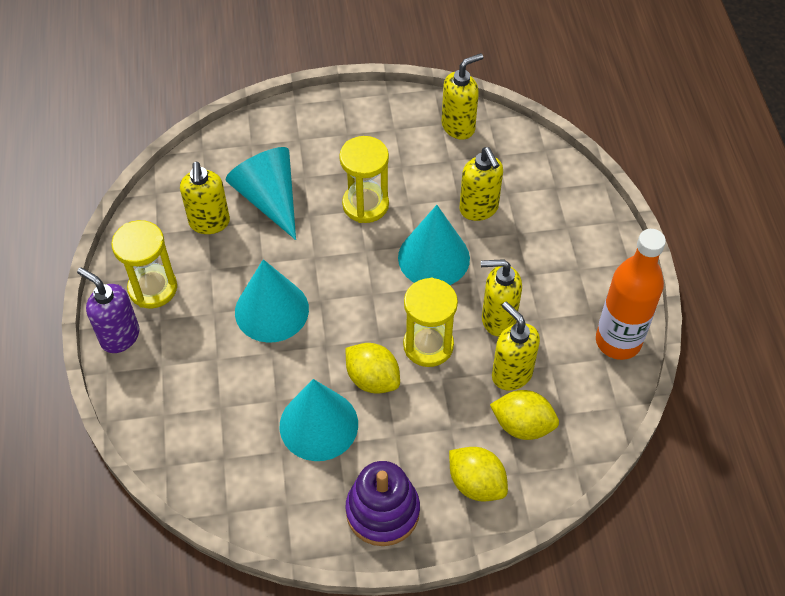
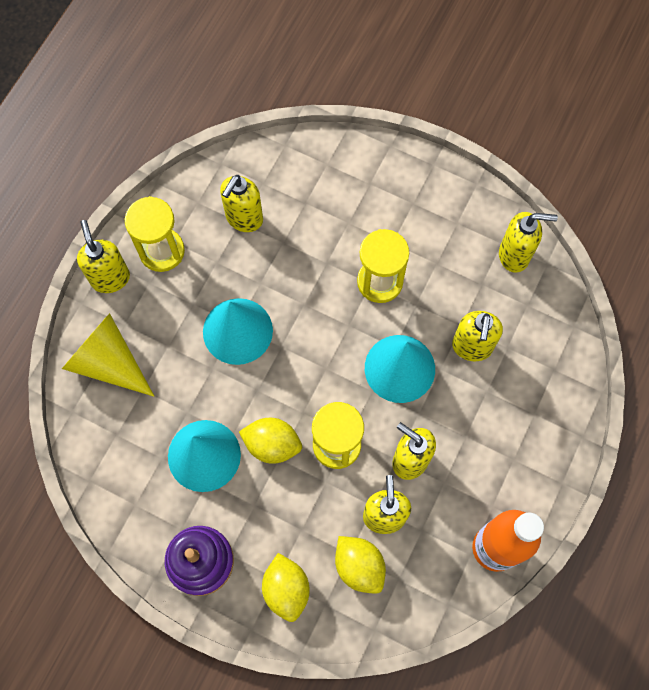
camera: 35 degrees right, 15 degrees up
purple soap dispenser [77,267,140,353] -> yellow soap dispenser [77,220,130,293]
turquoise cone [226,147,296,240] -> none
yellow lemon [346,343,400,393] -> yellow lemon turned 60 degrees counterclockwise [239,418,302,464]
none -> yellow cone [62,313,154,396]

